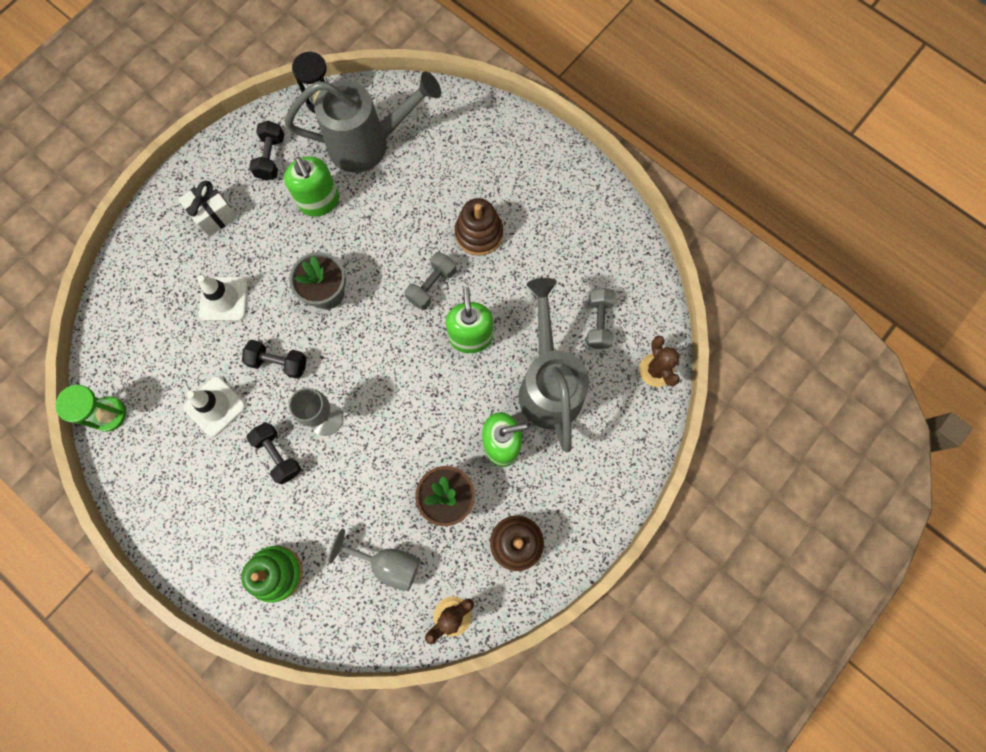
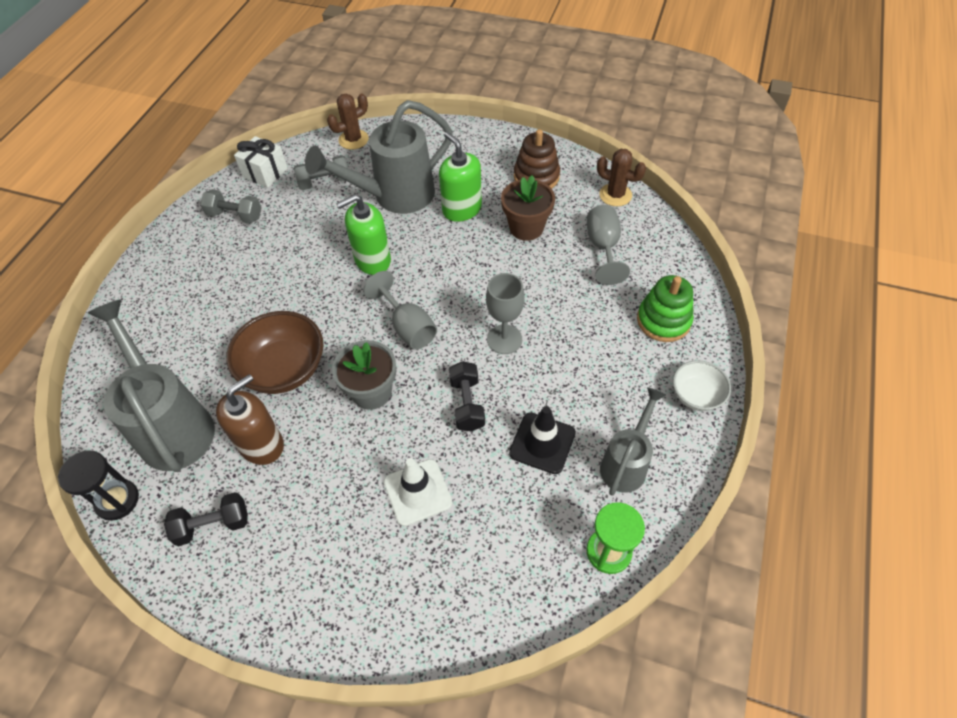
camera: 110 degrees left, 20 degrees down
white gift [178,179,237,237] -> white gift moved to [234,136,288,188]
white traffic cone [183,376,246,437] -> black traffic cone [509,406,576,474]
black dumbbell [246,422,301,484] -> none
green soap dispenser [284,156,339,217] -> brown soap dispenser [216,374,284,465]
grey dumbbell [405,252,456,310] -> grey dumbbell moved to [200,189,261,223]
brown stacking toy [455,198,503,256] -> none
none -> brown bowl [226,311,323,394]
none -> grey goblet [363,271,437,349]
none -> grey watering can [600,387,666,495]
none -> white bowl [673,360,731,411]

